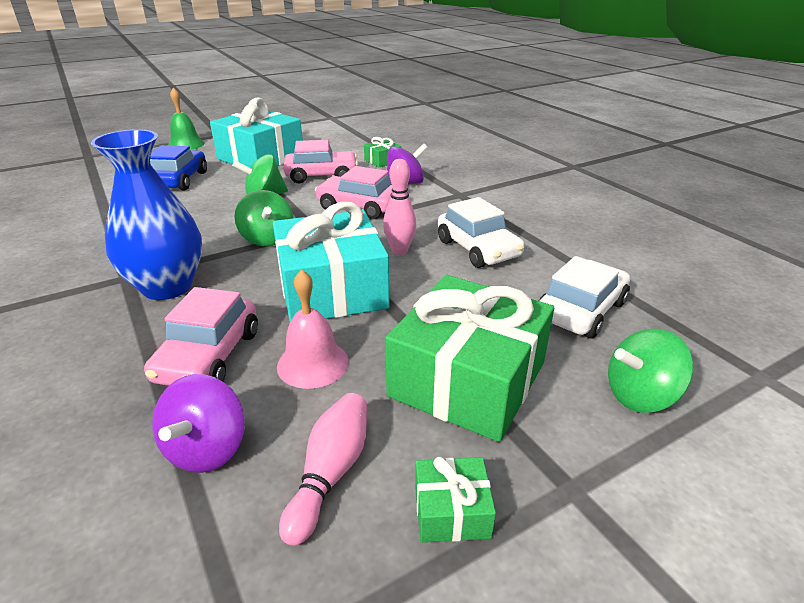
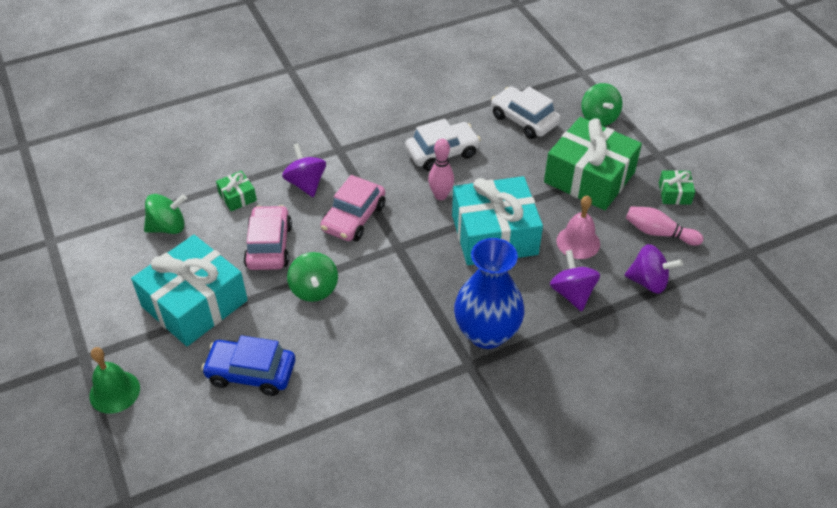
camera: 85 degrees left, 15 degrees up
pink car [144,287,258,386] -> purple spinning top [550,250,600,311]
green spinning top [235,190,293,247] -> green spinning top moved to [144,194,187,234]

